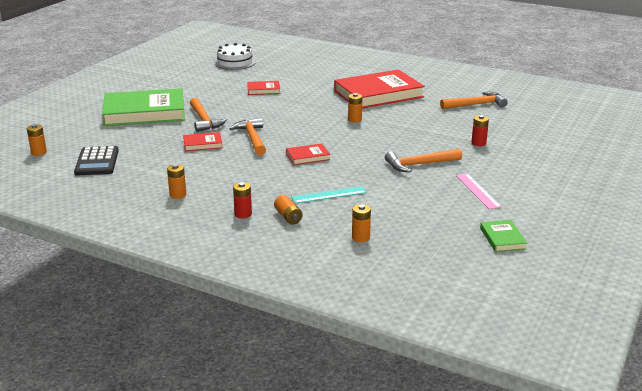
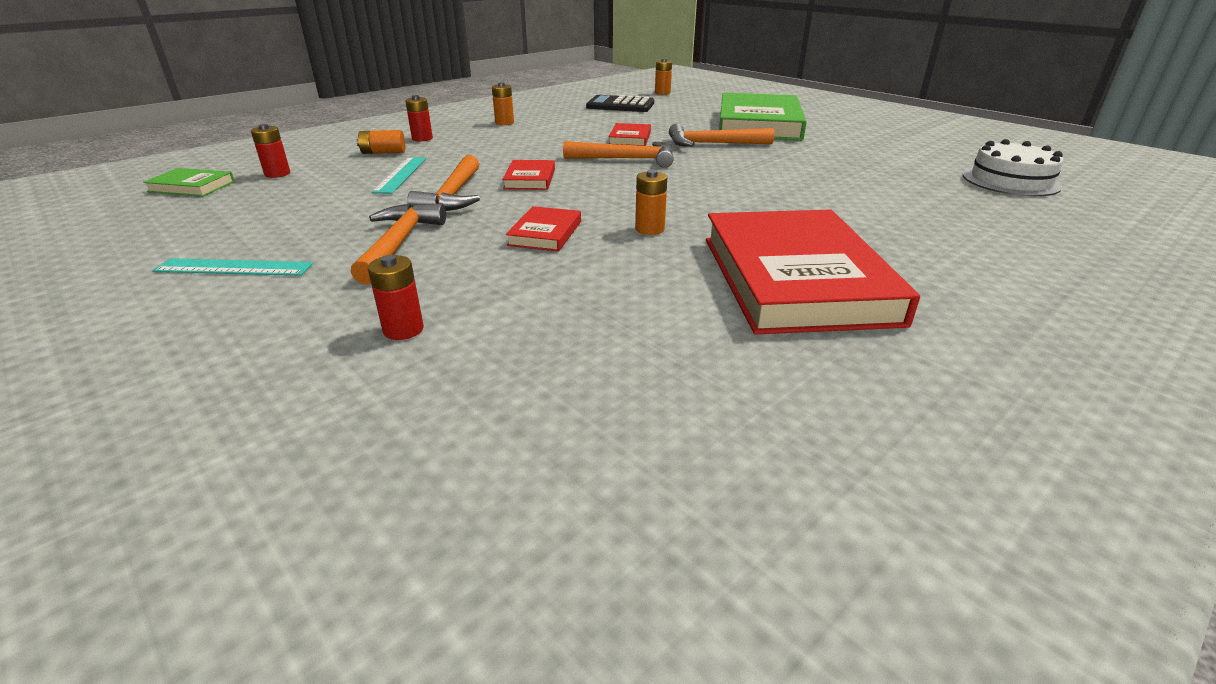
camera: 110 degrees right, 5 degrees up
red book [247,81,280,95] -> red book moved to [506,206,581,252]
orange battery [352,204,371,242] -> red battery [251,124,290,178]
orange hammer [440,91,508,109] -> orange hammer moved to [407,155,480,211]
pink ruler [456,173,502,210] -> turquoise ruler [152,258,313,276]
green book [480,220,527,252] -> green book moved to [143,168,235,197]

